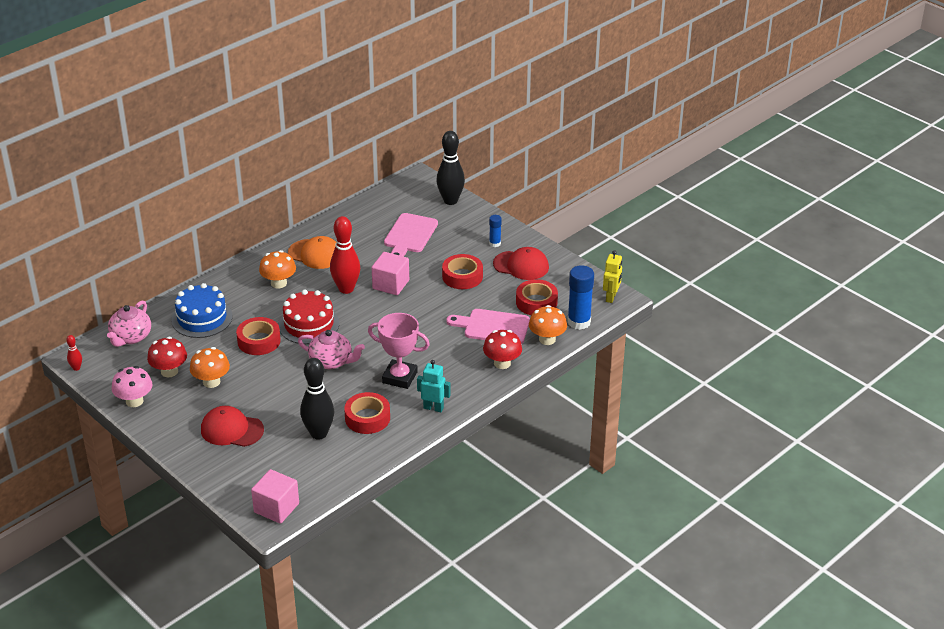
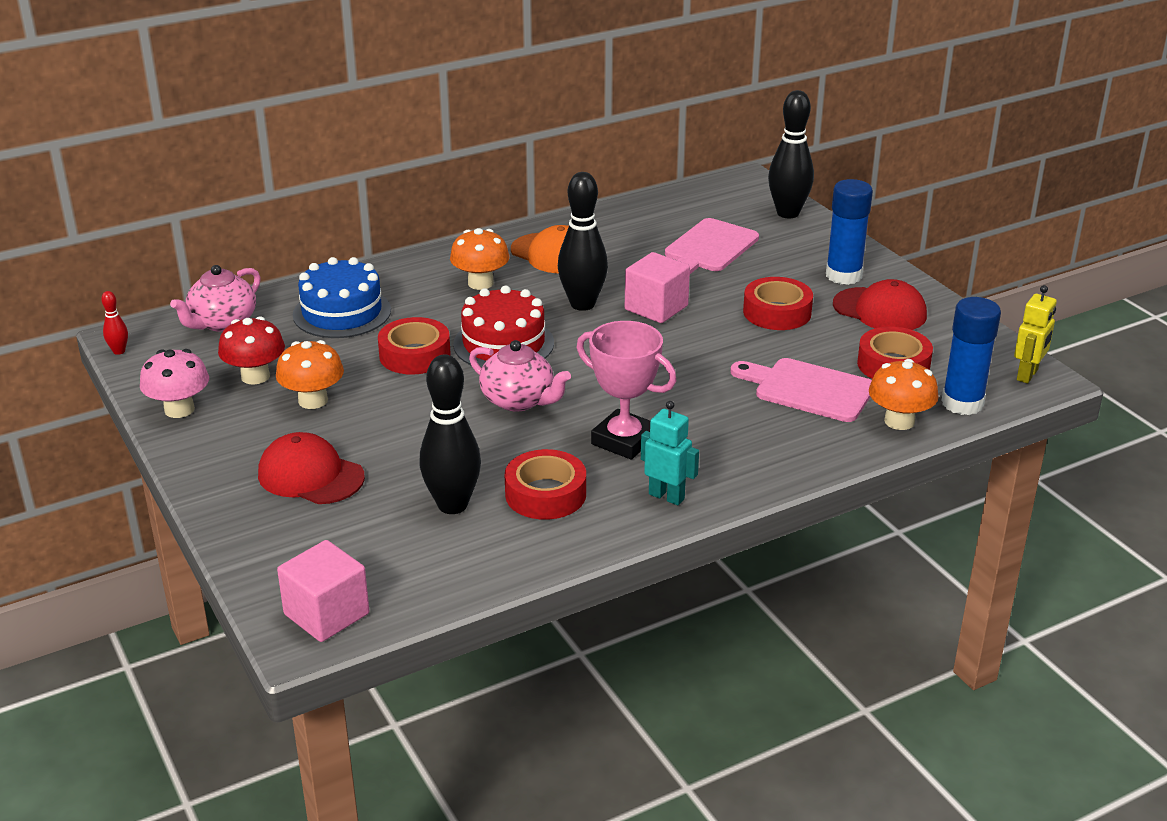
camera: 15 degrees right, 5 degrees down
red bowling pin [330,216,360,294] -> black bowling pin [558,172,608,311]
red mushroom [483,330,522,369] -> none
blue glue stick [489,215,502,247] -> blue glue stick [826,179,873,285], size x1.86

